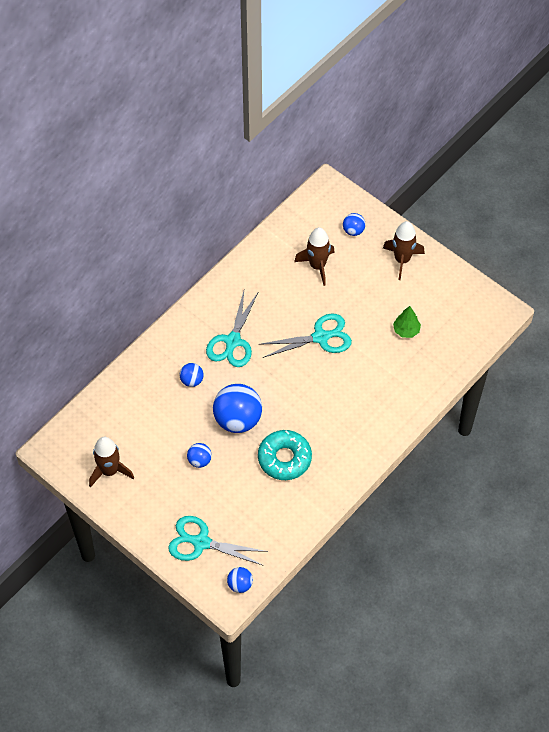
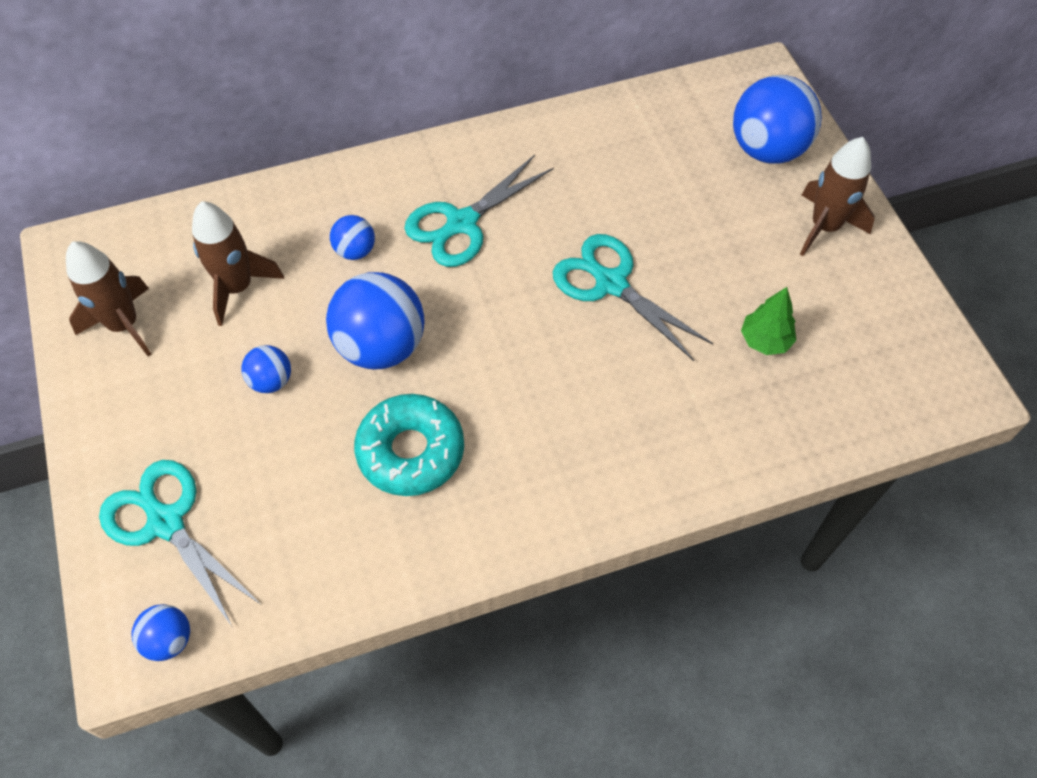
camera: 30 degrees right, 0 degrees up
turquoise scissors [259,314,352,358] -> turquoise scissors turned 150 degrees counterclockwise [553,234,713,361]
brown rocket [294,227,335,286] -> brown rocket moved to [192,201,284,326]
blue ball [343,213,366,236] -> blue ball [733,75,822,164], size x2.02

